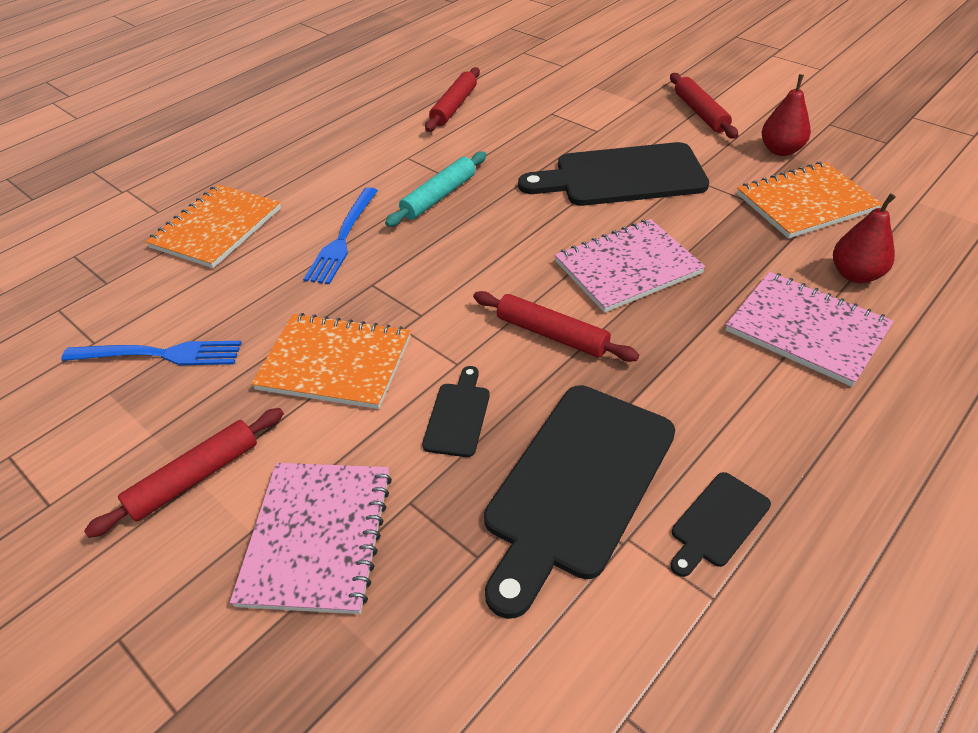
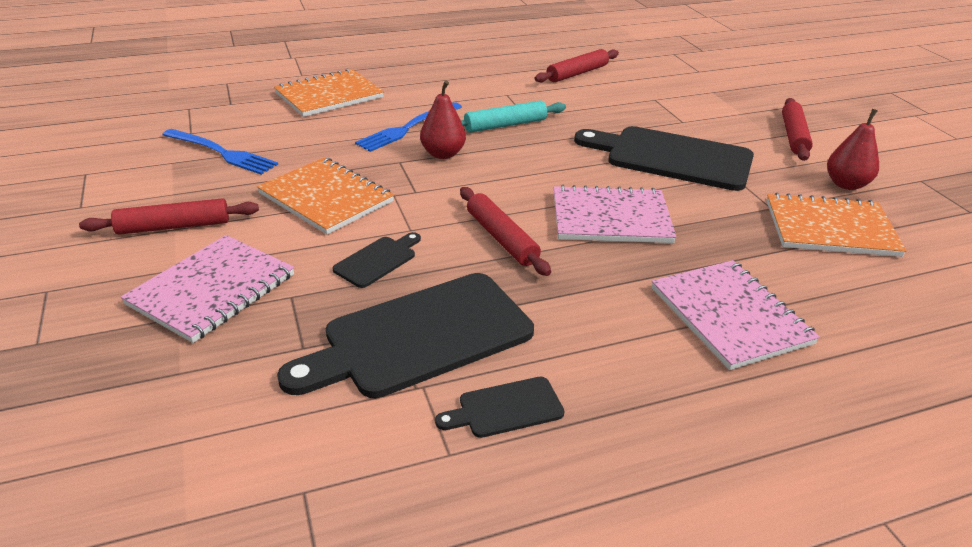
camera: 25 degrees right, 10 degrees down
red pear [833,193,896,283] -> red pear moved to [420,80,466,159]

